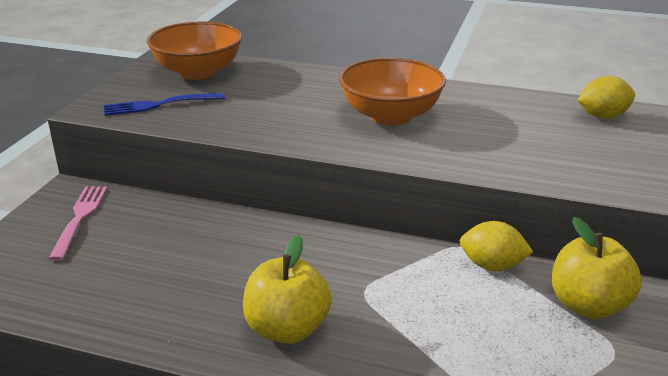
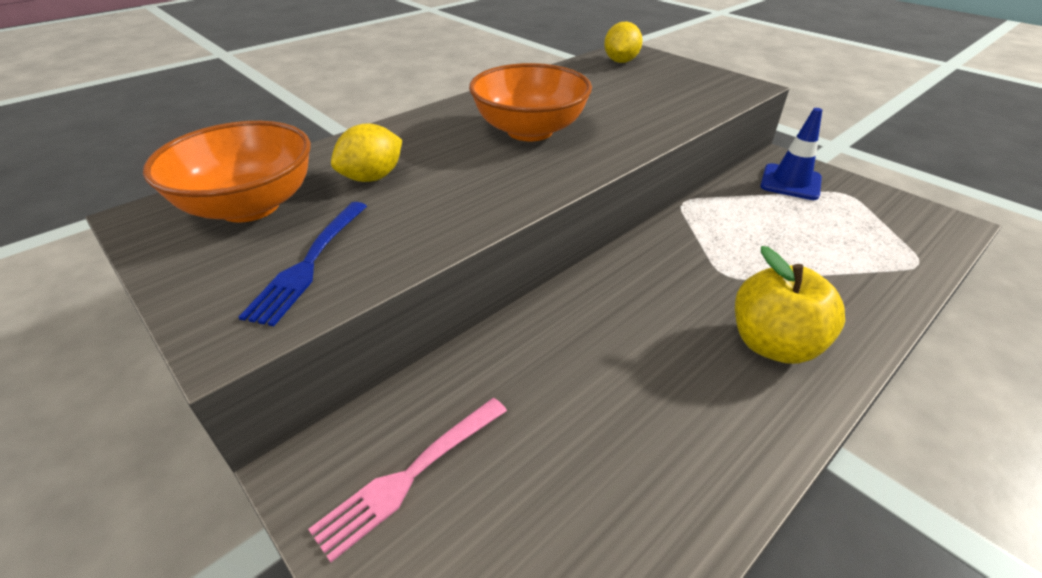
camera: 60 degrees left, 10 degrees up
pink fork [48,186,107,261] -> pink fork turned 75 degrees counterclockwise [308,398,507,562]
yellow lemon [460,221,533,271] -> yellow lemon moved to [331,123,402,182]
yellow apple [552,217,642,319] -> blue traffic cone [760,108,822,200]

